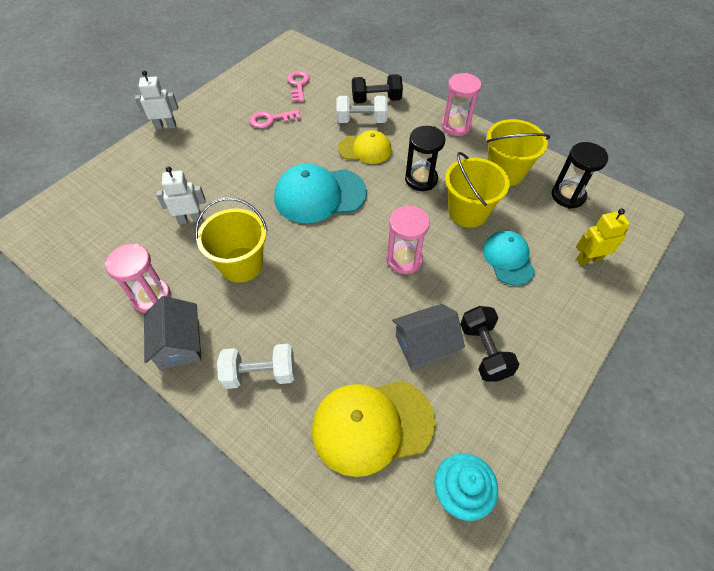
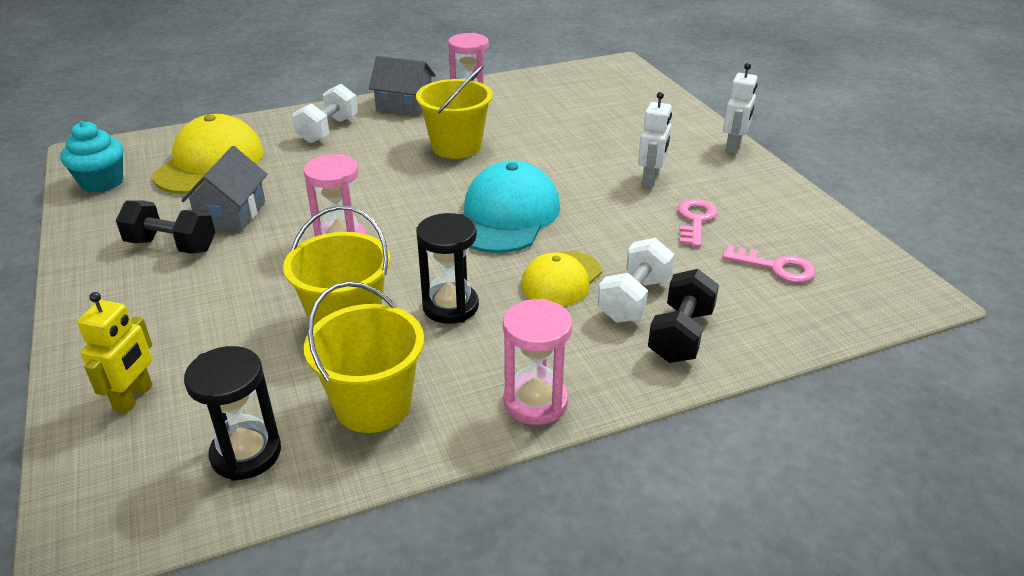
camera: 120 degrees right, 20 degrees down
white robot [156,166,206,224] -> white robot moved to [638,92,672,188]
turquoise cap [483,231,535,286] -> none

